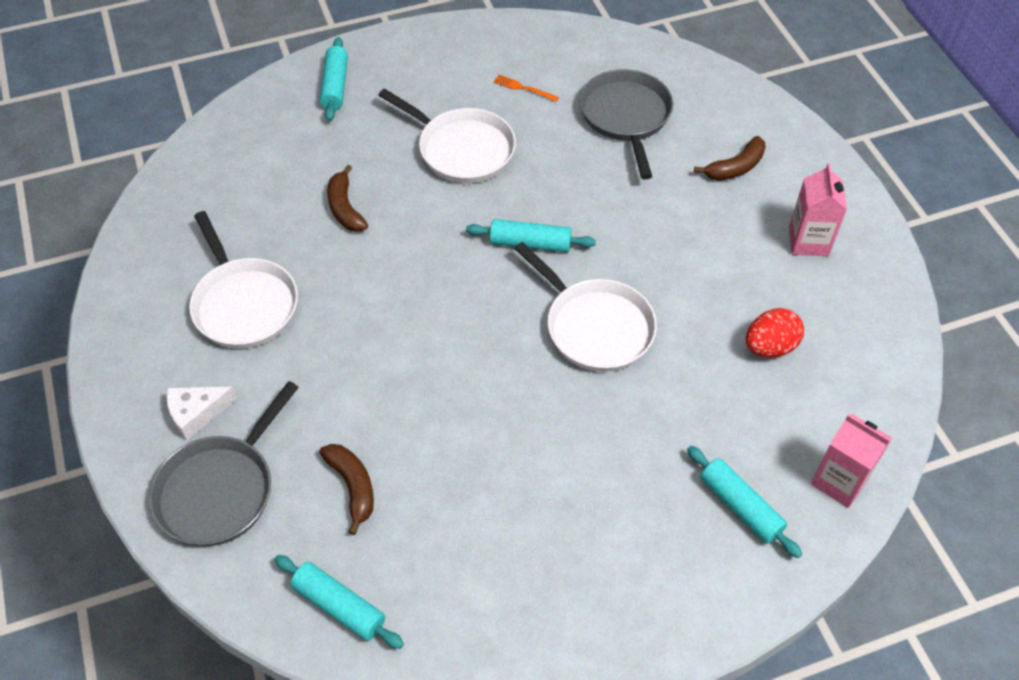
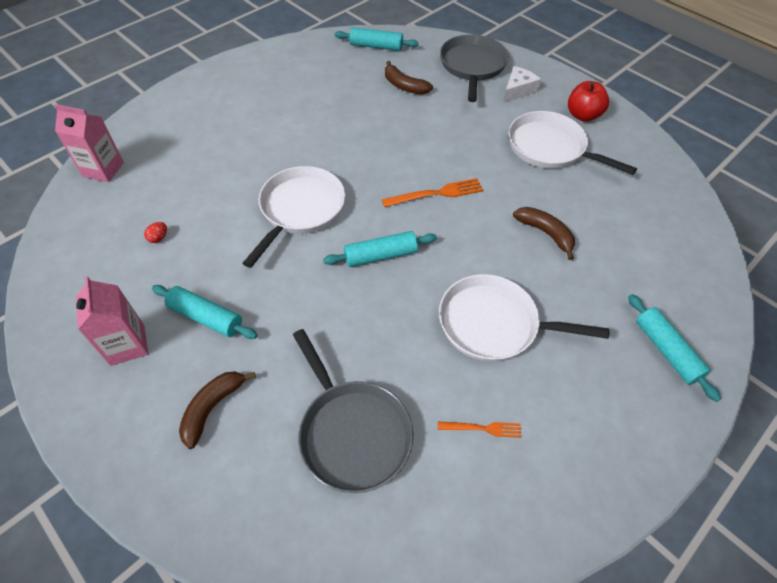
camera: 155 degrees right, 0 degrees up
white pan [514,242,657,372] -> white pan turned 90 degrees clockwise [242,166,345,268]
turquoise rolling pin [687,446,802,558] -> turquoise rolling pin moved to [152,285,257,339]
red egg [746,308,804,358] -> red egg [144,222,167,243], size x0.47
none -> orange fork [382,178,483,207]
none -> red apple [568,81,609,122]

